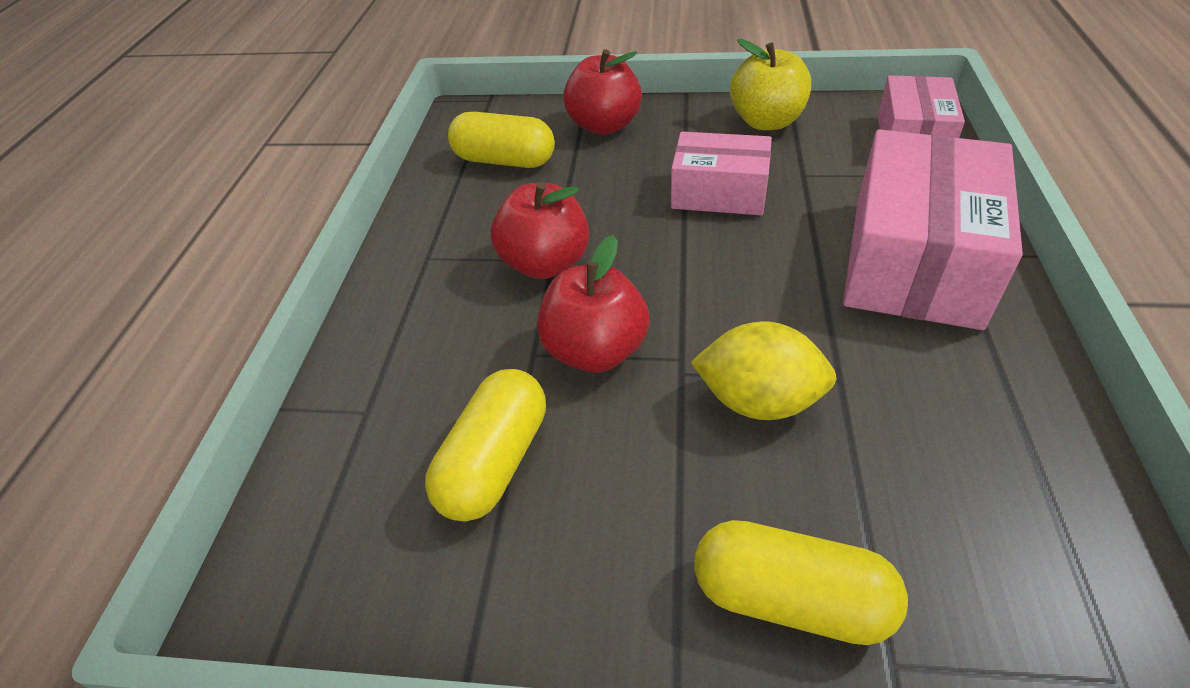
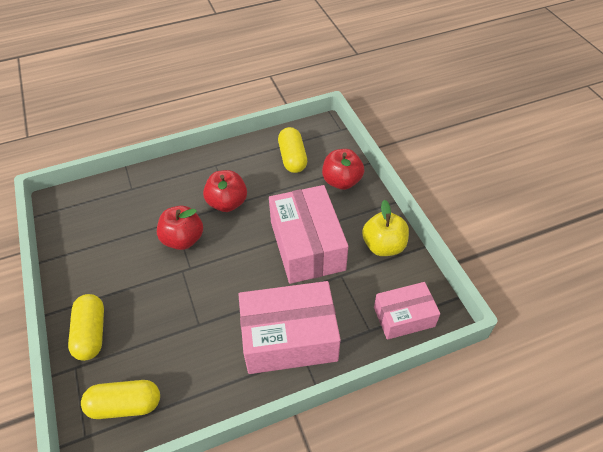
camera: 60 degrees right, 5 degrees up
yellow capsule [425,369,546,522] -> yellow capsule moved to [81,380,160,419]
pink box [671,132,772,215] -> pink box [269,185,348,284], size x1.68
yellow lemon [691,321,836,420] -> none

